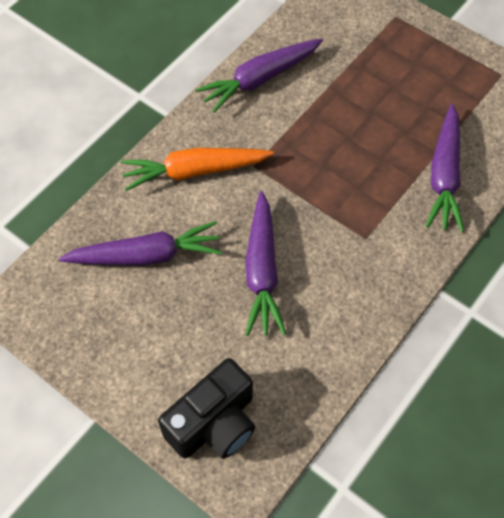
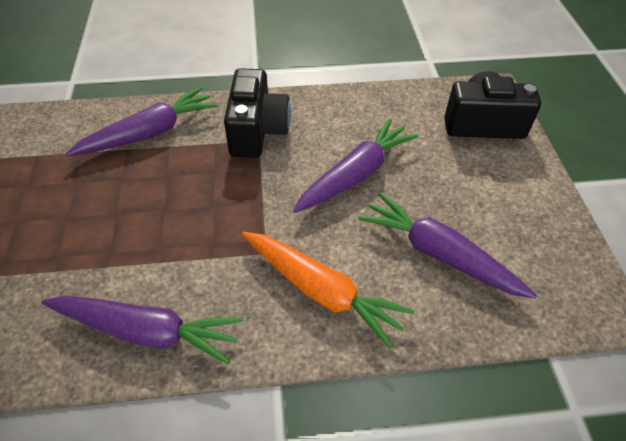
camera: 135 degrees left, 10 degrees down
none -> black camera [224,68,291,158]

